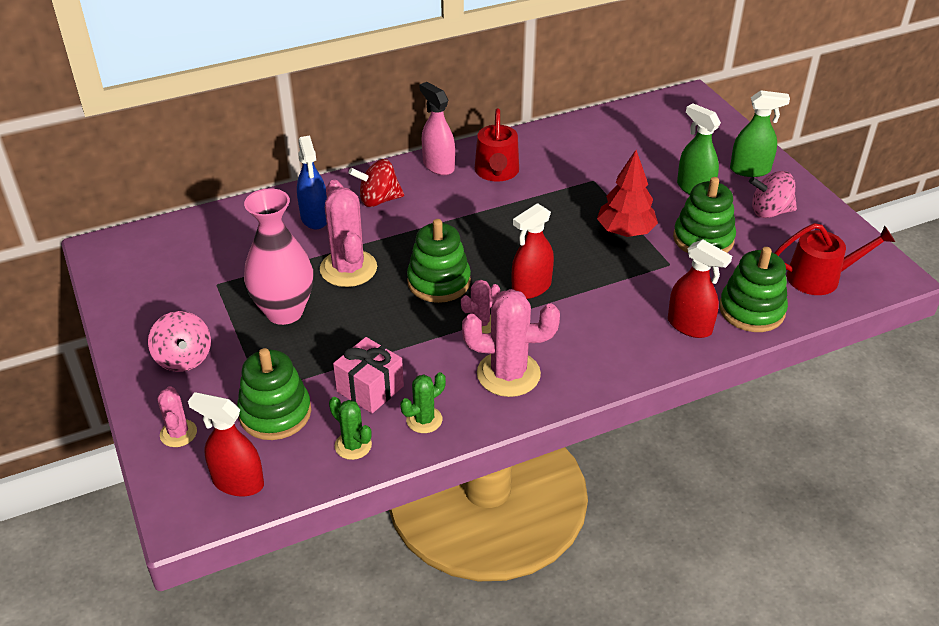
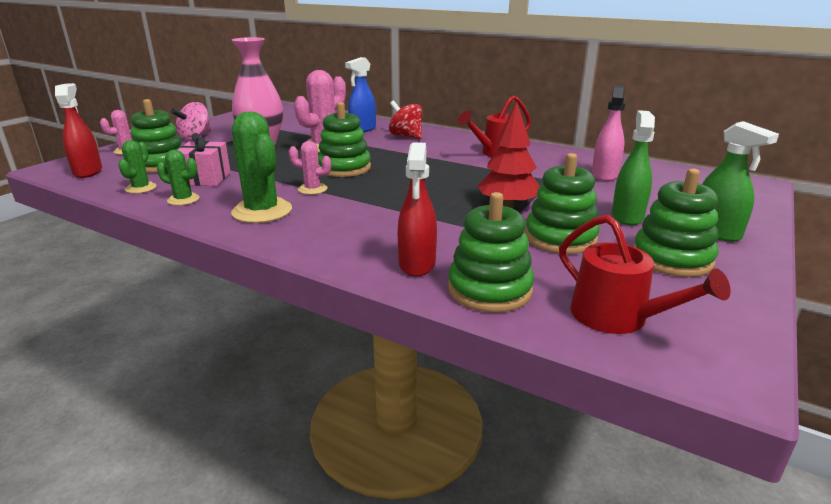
camera: 55 degrees right, 15 degrees down
pink spray bottle [419,82,455,175] -> pink spray bottle moved to [592,85,626,181]
pink cactus [462,289,560,397] -> green cactus [231,111,292,223]
red spray bottle [512,203,554,299] -> none
pink spinning top [749,171,797,218] -> green stacking toy [633,168,719,277]

